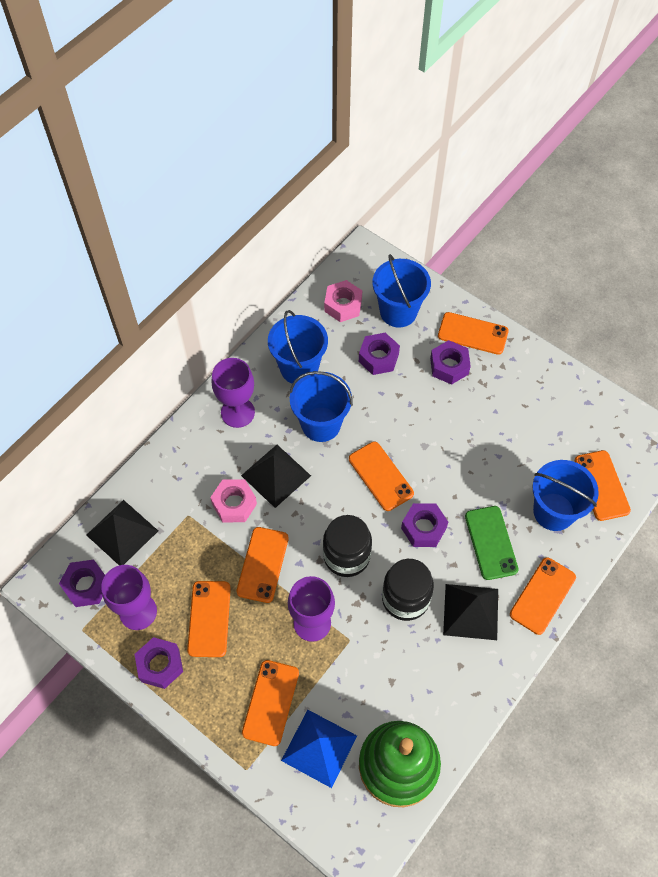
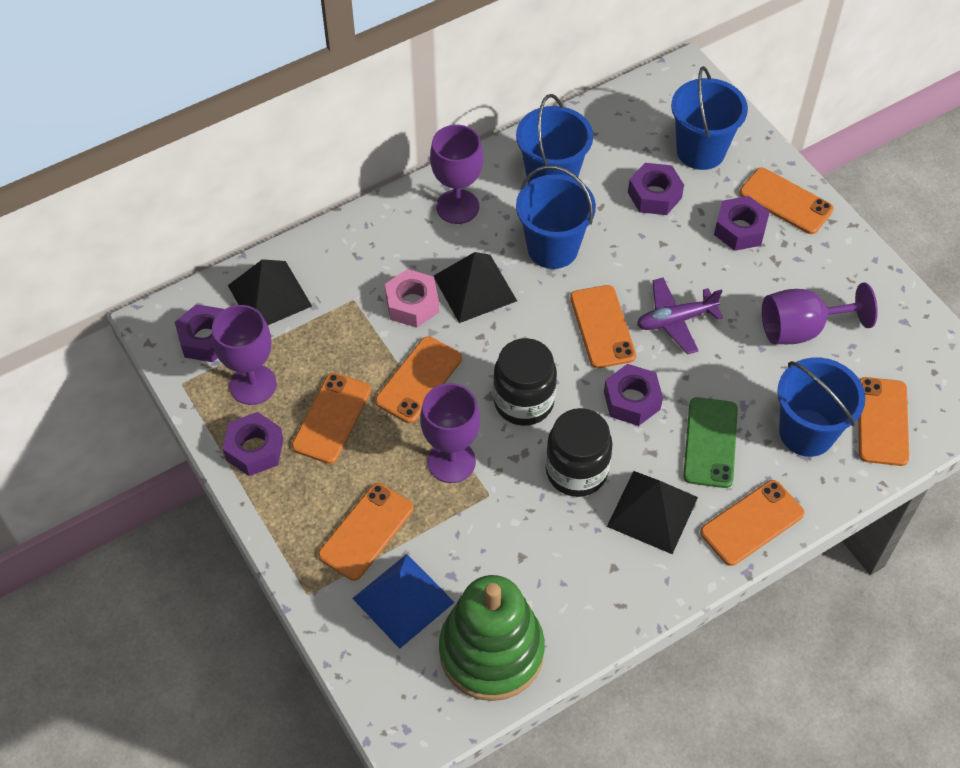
camera: 20 degrees right, 5 degrees down
pink nut [324,280,362,322] -> none
none -> purple plane [637,277,723,354]
none -> purple goblet [762,283,878,344]

